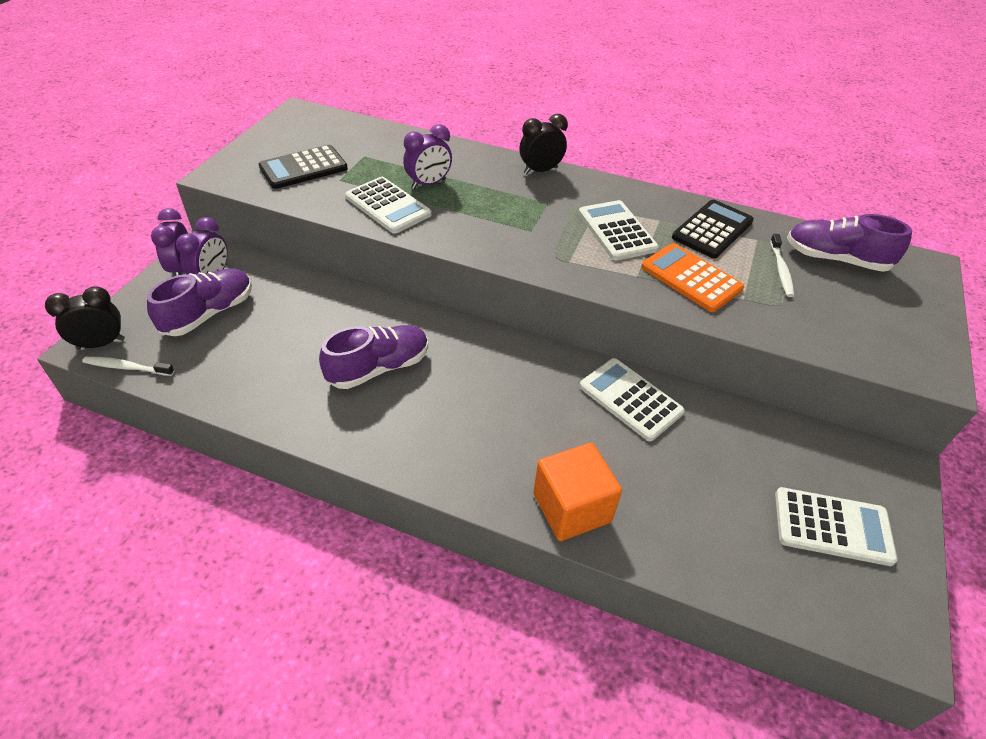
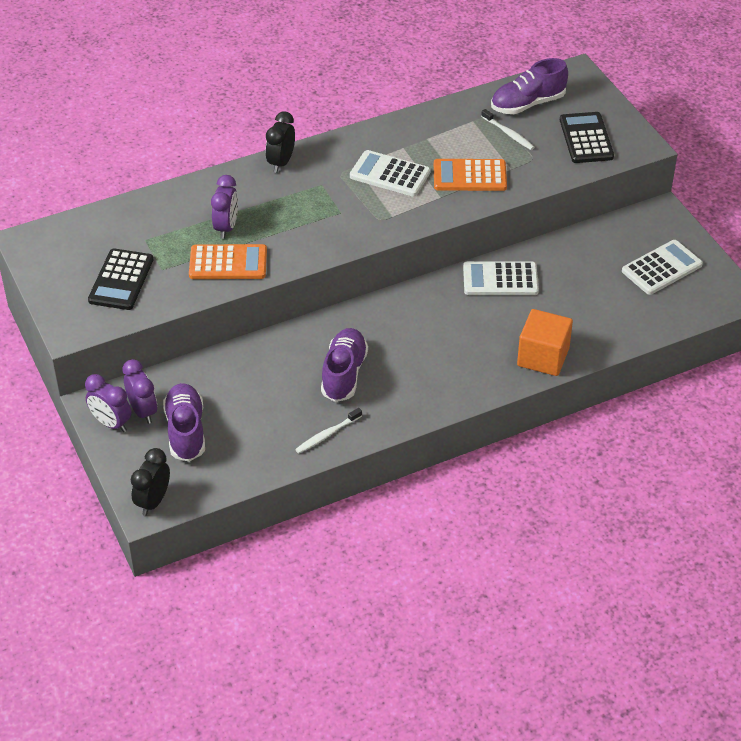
camera: 45 degrees left, 0 degrees up
white toothbrush [82,356,174,376] -> white toothbrush moved to [295,408,362,454]
white calculator [345,177,432,234] -> orange calculator [189,244,267,279]
black calculator [672,200,754,258] -> black calculator moved to [560,112,614,163]

